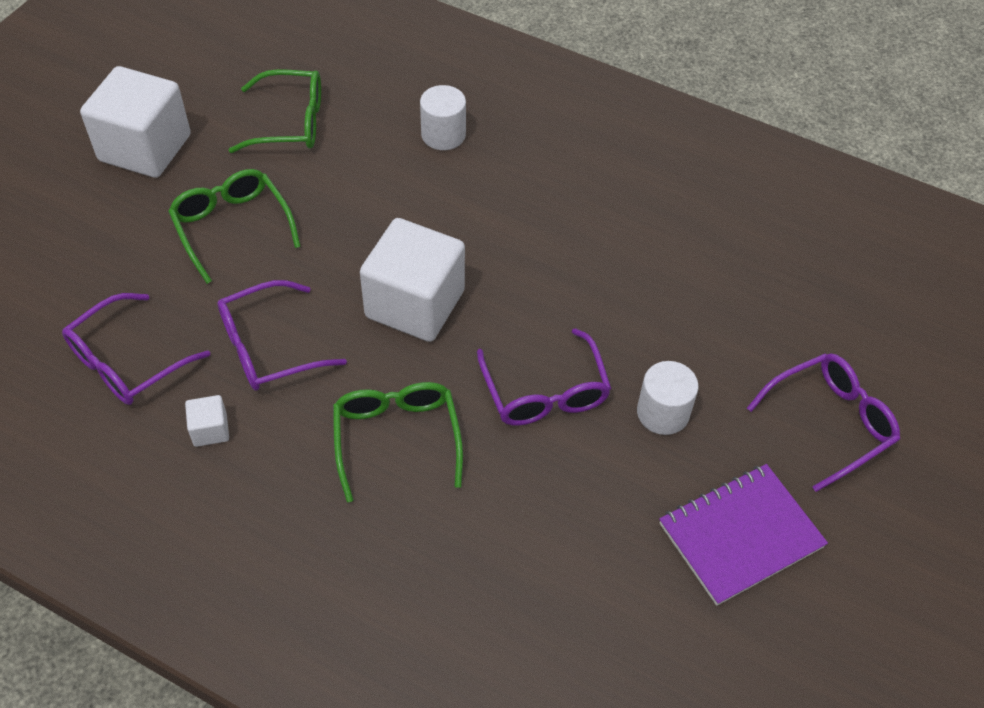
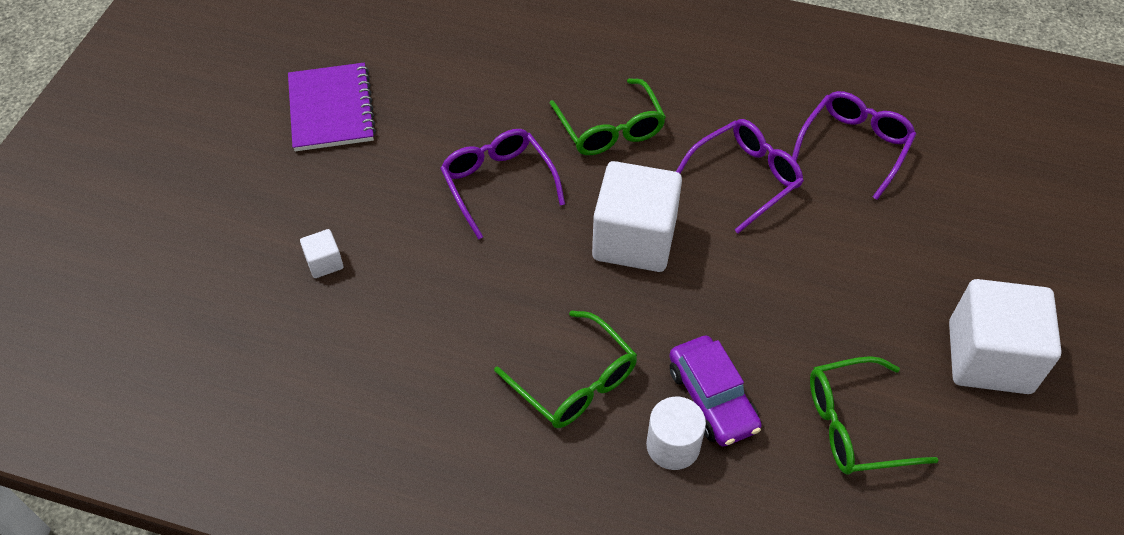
camera: 170 degrees right, 0 degrees up
green glasses [168,169,301,284] -> green glasses moved to [494,311,637,428]
white cube [185,395,229,447] -> white cube moved to [300,229,343,278]
white cylinder [637,361,699,435] -> none
purple notebook [659,464,828,606] -> purple notebook turned 60 degrees counterclockwise [288,63,376,151]
purple glasses [747,353,900,492] -> none
none -> purple car [669,336,762,446]

